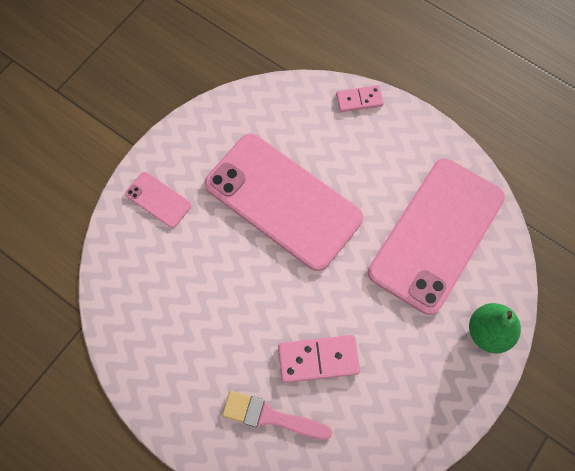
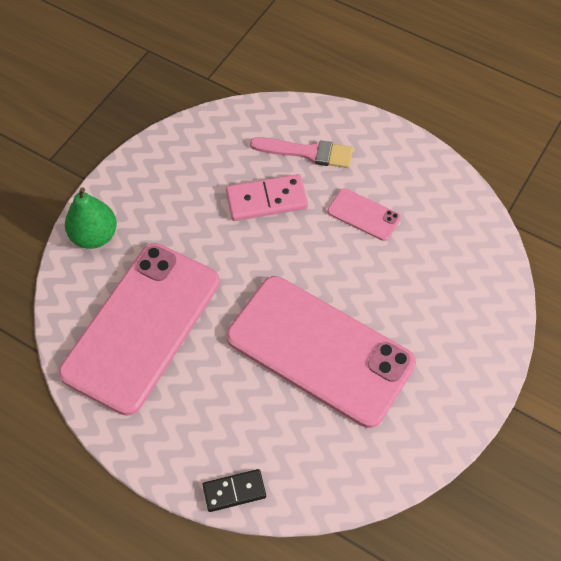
camera: 175 degrees right, 10 degrees down
pink phone [125,172,191,228] -> pink phone moved to [327,188,401,241]
pink domino [336,85,384,112] -> black domino [203,469,266,512]

